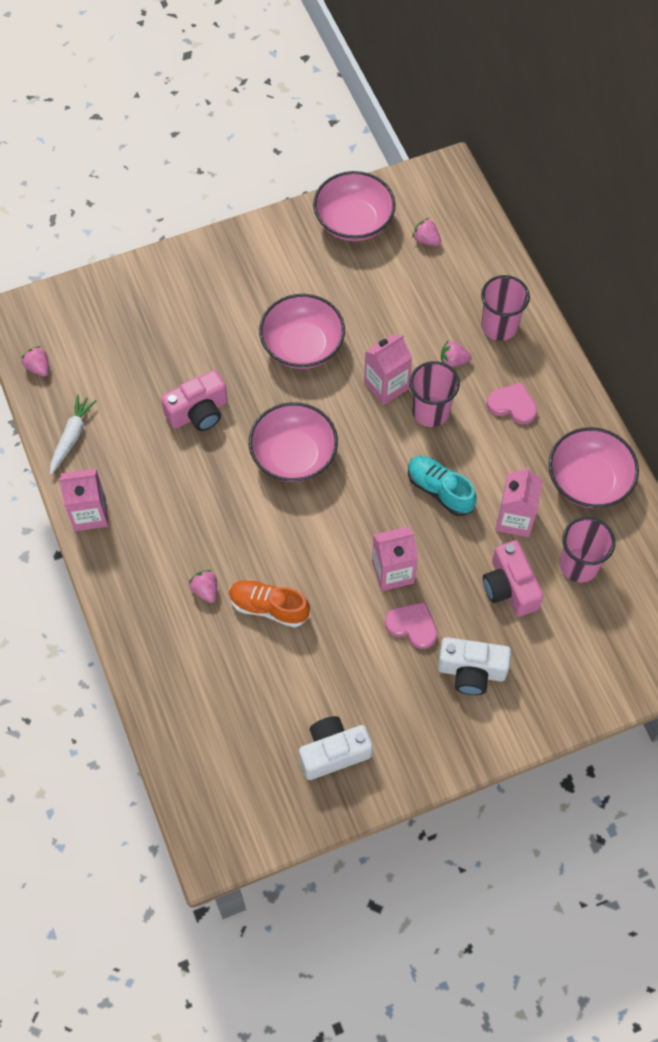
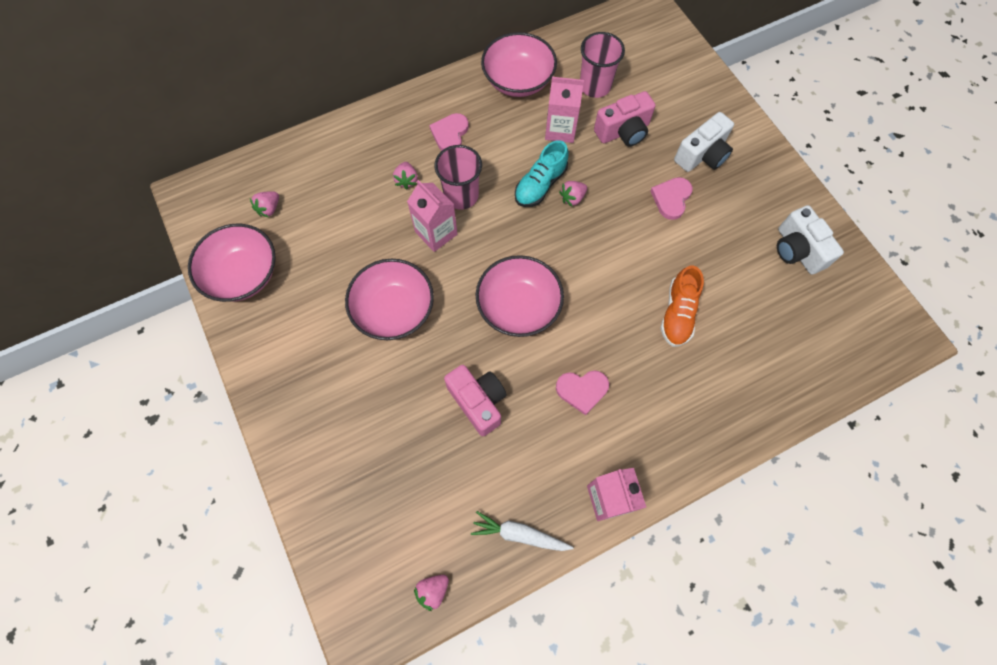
camera: 95 degrees left, 5 degrees up
pink strawberry [189,570,217,603] -> pink strawberry moved to [559,181,587,207]
pink carton [372,527,418,591] -> none
white camera [438,637,511,695] -> white camera turned 45 degrees clockwise [674,112,734,172]
pink cup [481,275,530,341] -> none
none -> pink heart [556,371,609,415]

